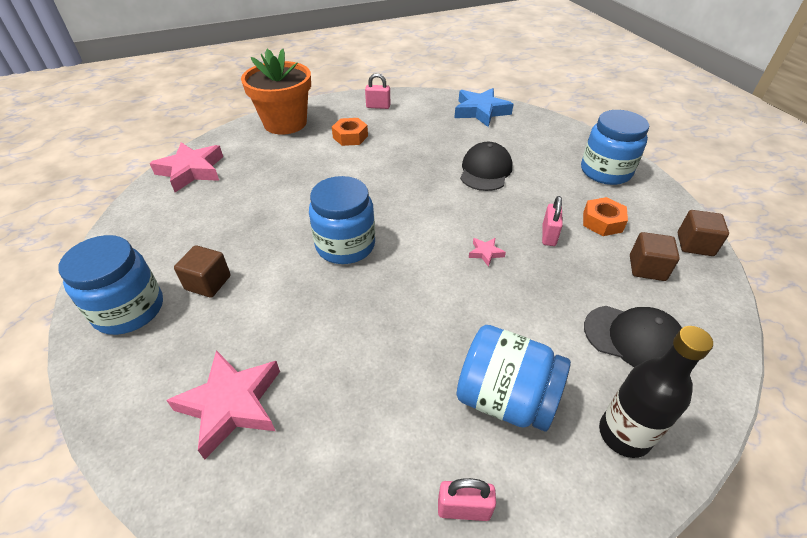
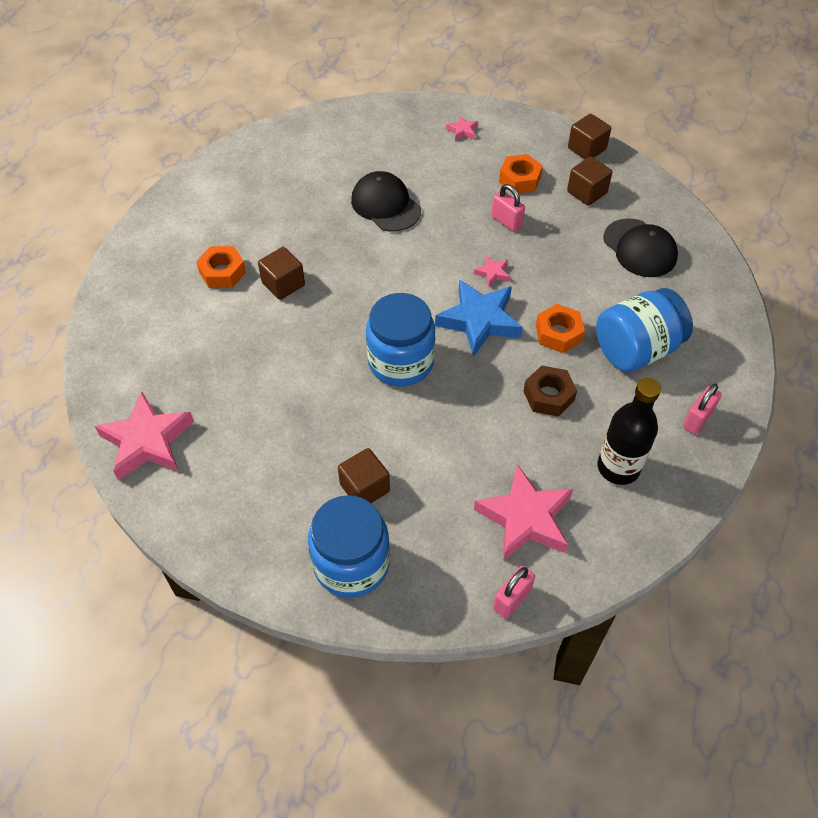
camera: 55 degrees left, 10 degrees up
orange flower pot [241,48,311,135] -> none
pink padlock [365,73,390,109] -> pink padlock moved to [493,566,535,619]
blue star [454,88,514,127] -> blue star moved to [435,279,523,356]
blue jar [581,110,649,185] -> pink star [446,115,478,141]
black cap [584,306,682,367] -> black cap turned 90 degrees clockwise [603,218,678,277]
black bottle [599,326,713,458] -> black bottle moved to [598,378,661,485]
none -> brown cube [258,247,305,300]
none -> brown nut [523,365,577,417]
none -> orange nut [536,304,585,353]

